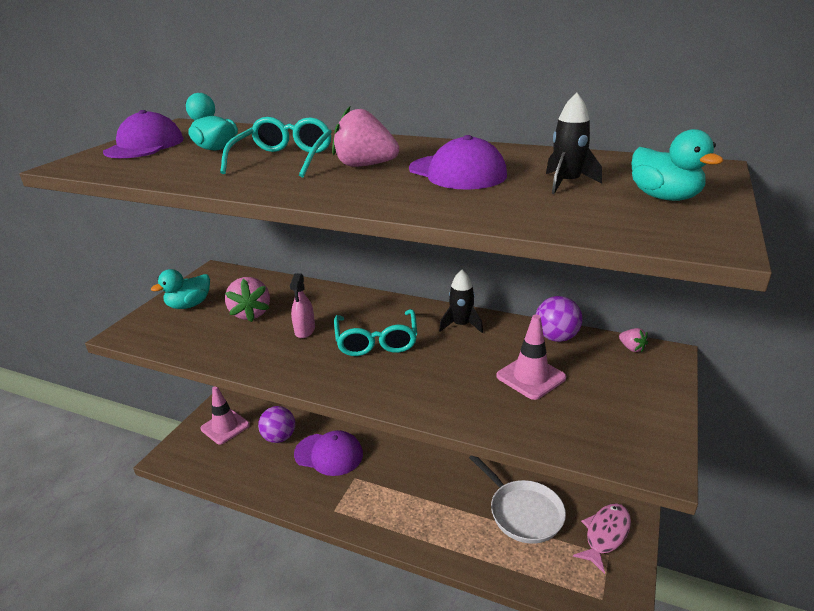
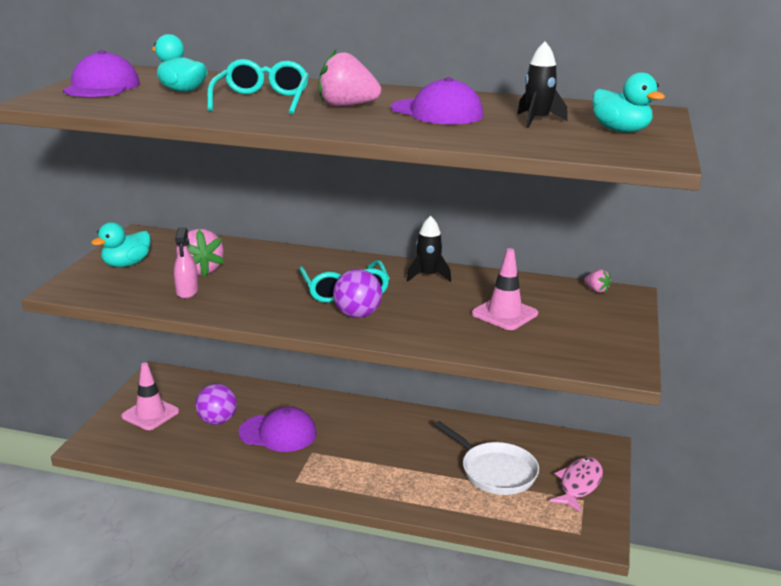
camera: 10 degrees left, 5 degrees down
pink spray bottle [290,273,315,338] -> pink spray bottle moved to [174,227,198,299]
purple ball [536,296,583,342] -> purple ball moved to [333,269,382,318]

